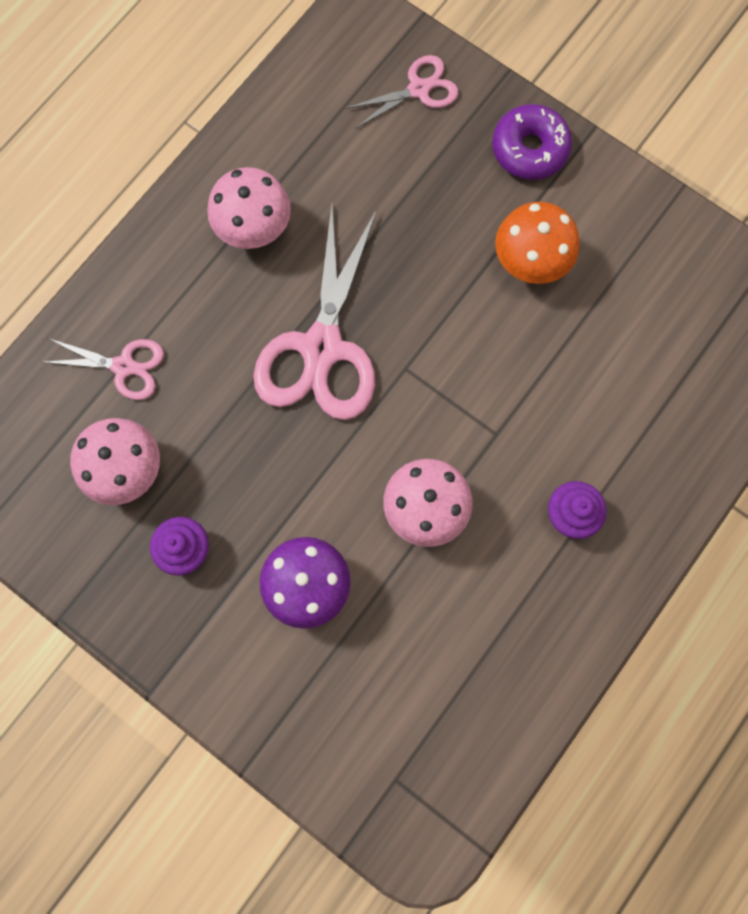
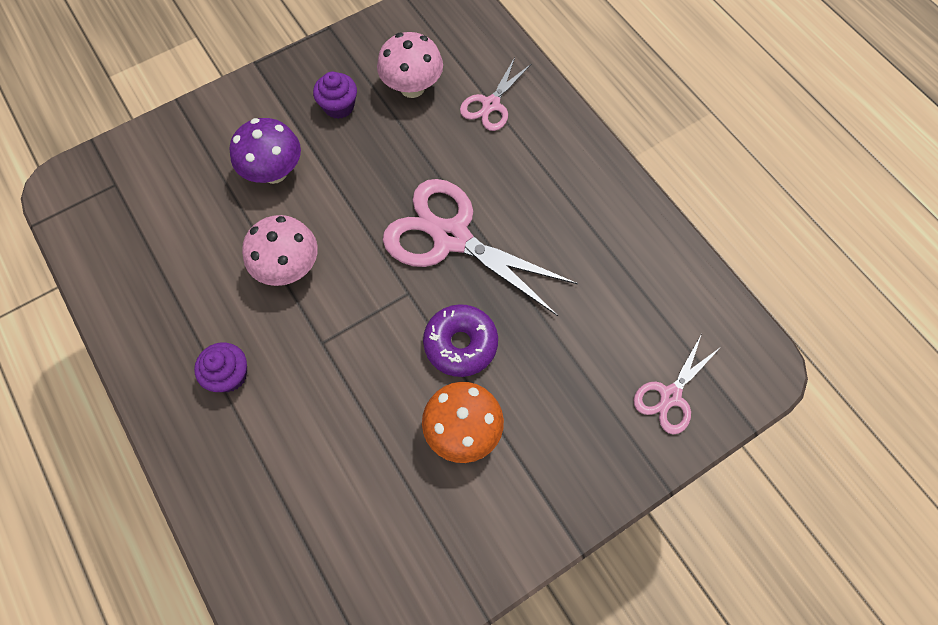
camera: 110 degrees right, 10 degrees down
pink mushroom [207,167,291,249] -> none
pink scissors [345,55,458,129] -> pink scissors turned 45 degrees clockwise [633,334,721,435]
purple donut [492,104,572,180] -> purple donut moved to [423,304,498,377]

